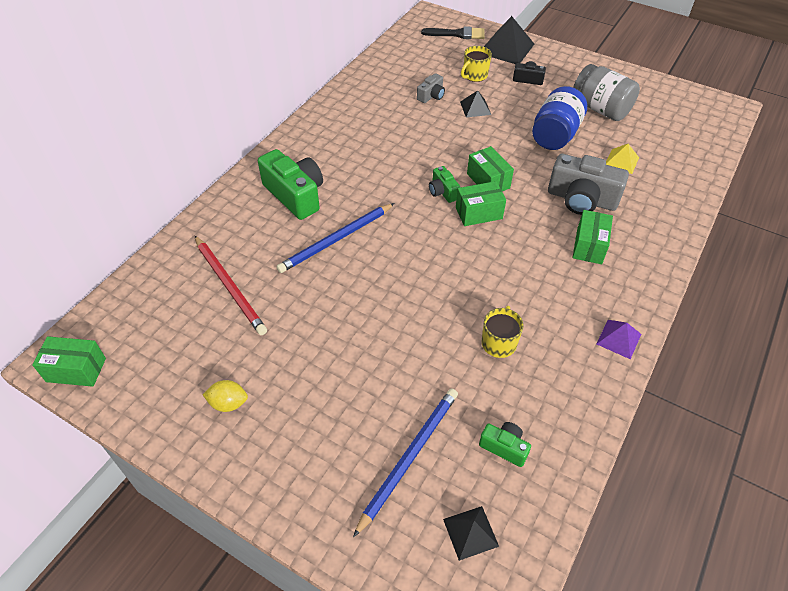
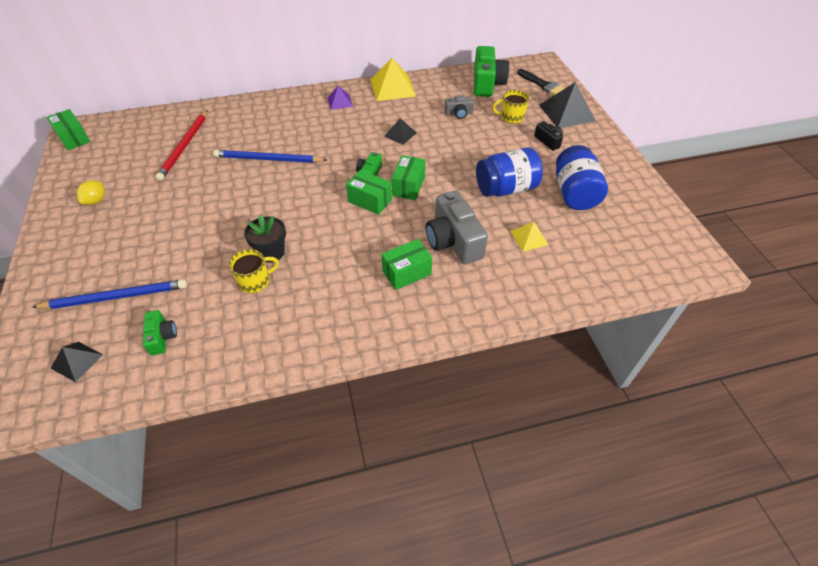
camera: 45 degrees right, 0 degrees up
yellow lemon [202,380,248,412] -> yellow lemon turned 60 degrees clockwise [77,180,105,205]
green camera [258,149,323,220] -> green camera moved to [474,46,509,97]
black pyramid [460,90,491,117] -> black pyramid moved to [384,118,417,145]
grey jar [573,64,640,121] -> blue jar [556,145,608,210]
purple pyramid [596,320,641,359] -> purple pyramid moved to [327,86,353,110]
none -> black flower pot [244,215,286,262]
none -> yellow pyramid [370,58,416,101]

